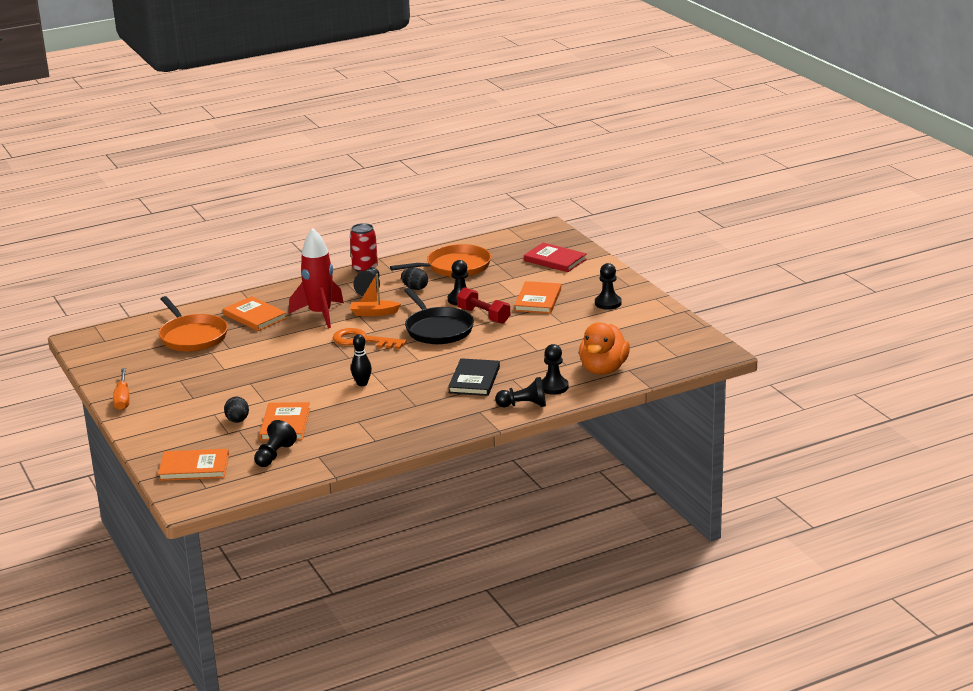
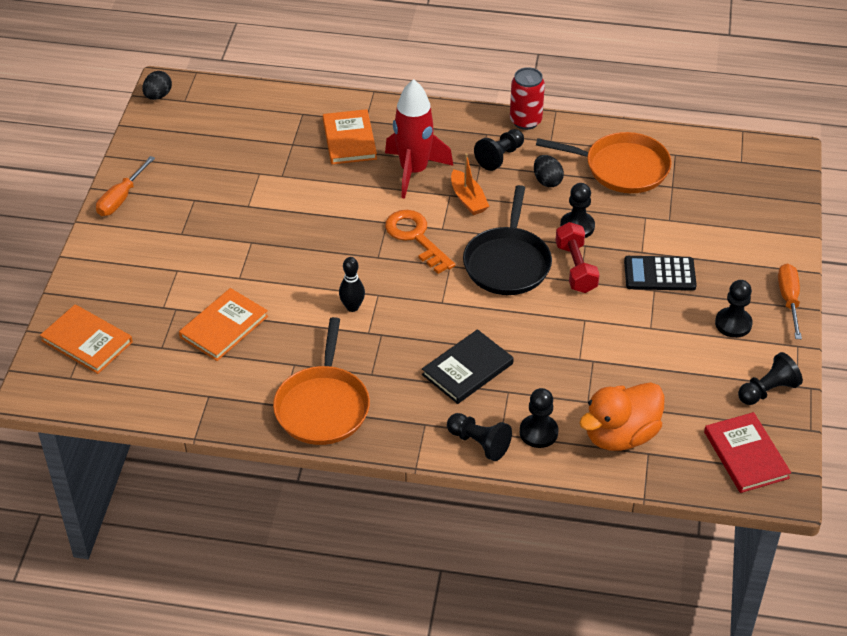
camera: 35 degrees right, 20 degrees up
orange pan [159,296,228,352] -> orange pan moved to [273,317,370,445]
black egg [224,397,249,423] -> black egg moved to [142,71,172,100]
black pawn [254,420,297,467] -> black pawn moved to [738,352,803,405]
orange boat [350,274,401,316] -> orange boat turned 150 degrees counterclockwise [451,153,489,215]
orange book [514,281,561,314] -> black calculator [624,256,697,291]
red book [524,243,587,272] -> red book moved to [704,412,791,493]
none -> orange screwdriver [778,263,802,339]

